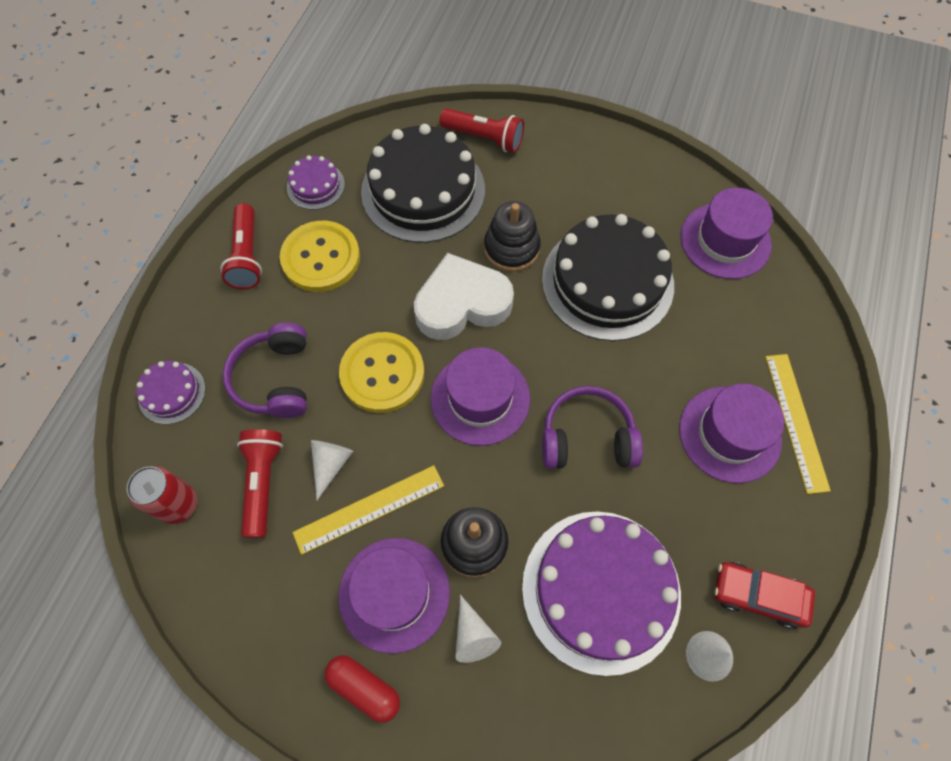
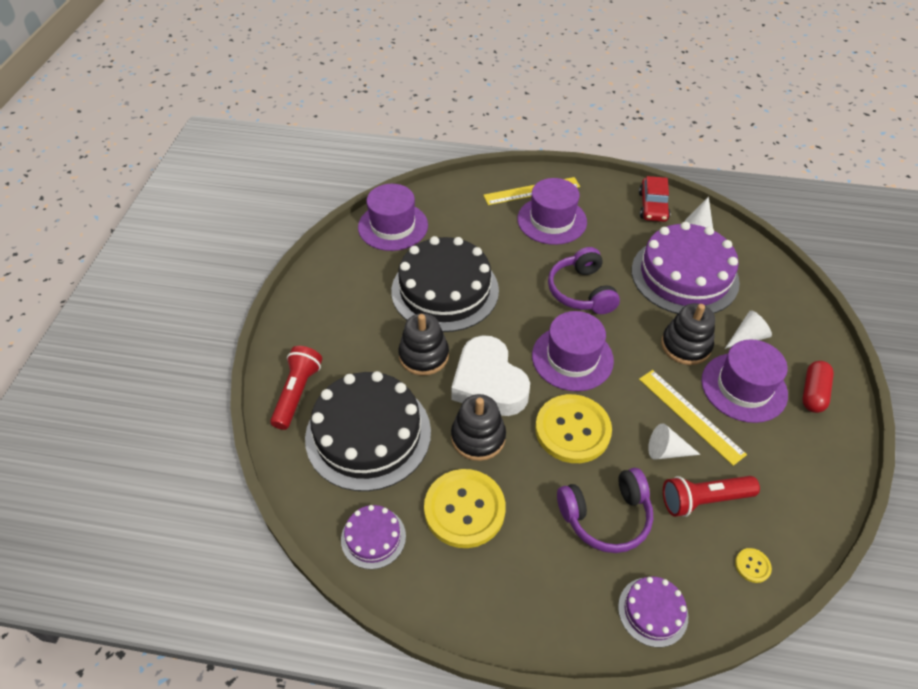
camera: 100 degrees left, 15 degrees down
red can [127,466,197,524] -> yellow button [735,548,772,583]
red flashlight [220,203,262,289] -> none
none -> black stacking toy [451,394,506,461]

